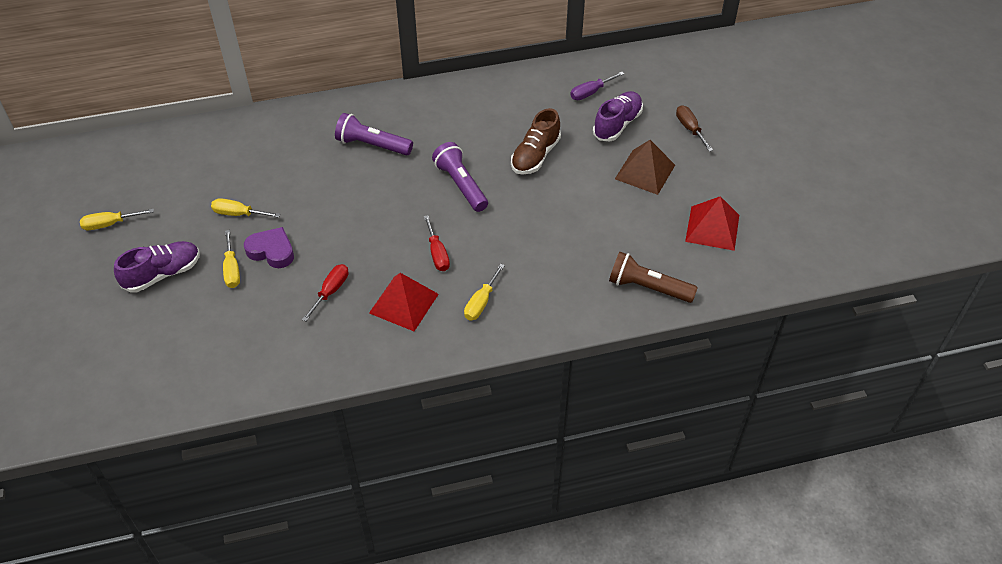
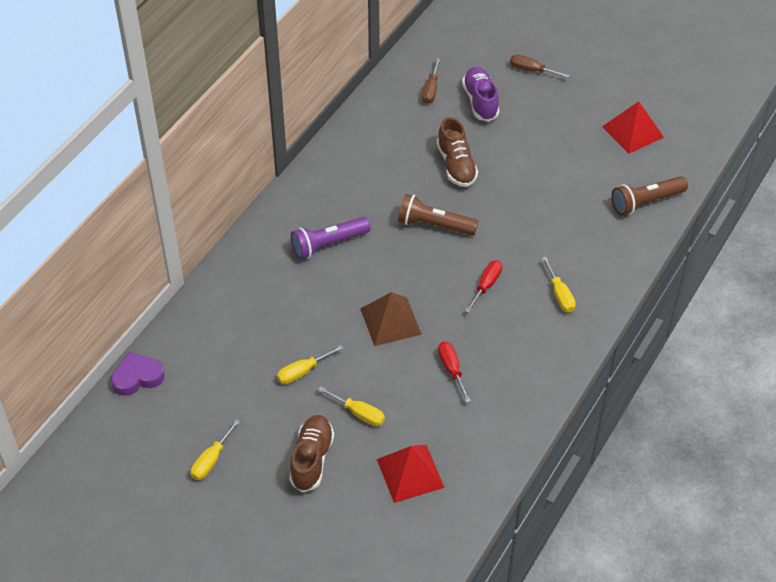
camera: 45 degrees left, 0 degrees up
purple shoe [114,241,200,292] -> brown shoe [289,415,334,492]
purple heart [244,227,294,268] -> purple heart moved to [111,352,165,396]
red pyramid [369,273,439,331] -> red pyramid moved to [377,445,445,503]
red screwdriver [424,215,450,271] -> red screwdriver turned 90 degrees counterclockwise [465,260,502,313]
purple flashlight [432,142,488,212] -> brown flashlight [398,194,478,236]
purple screwdriver [570,72,624,100] -> brown screwdriver [422,58,440,104]
brown pyramid [615,140,675,195] -> brown pyramid moved to [360,292,422,346]

